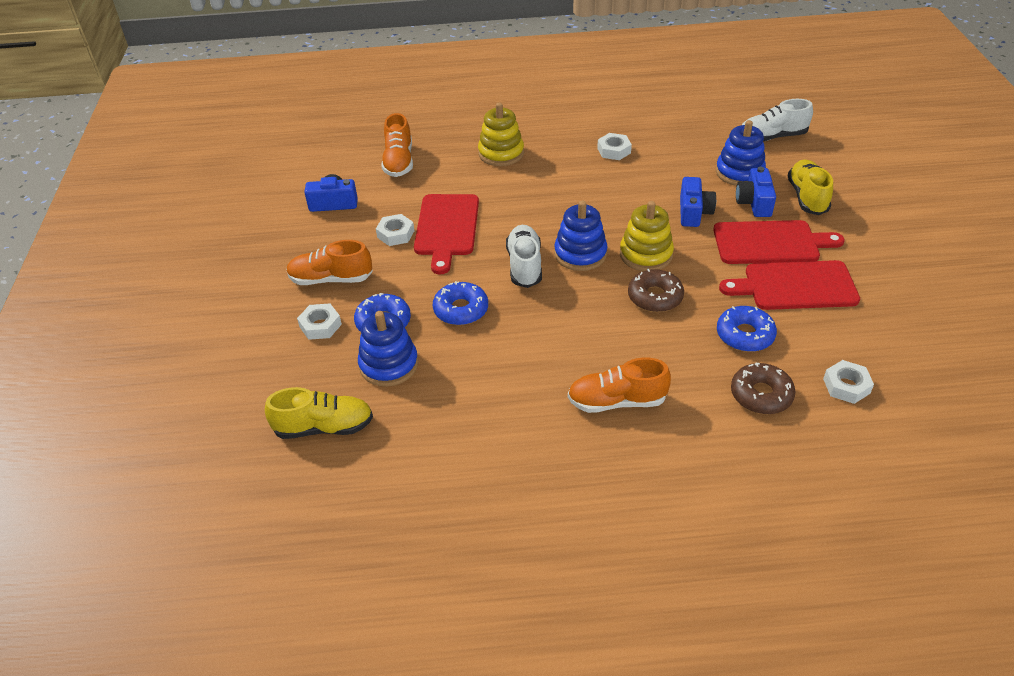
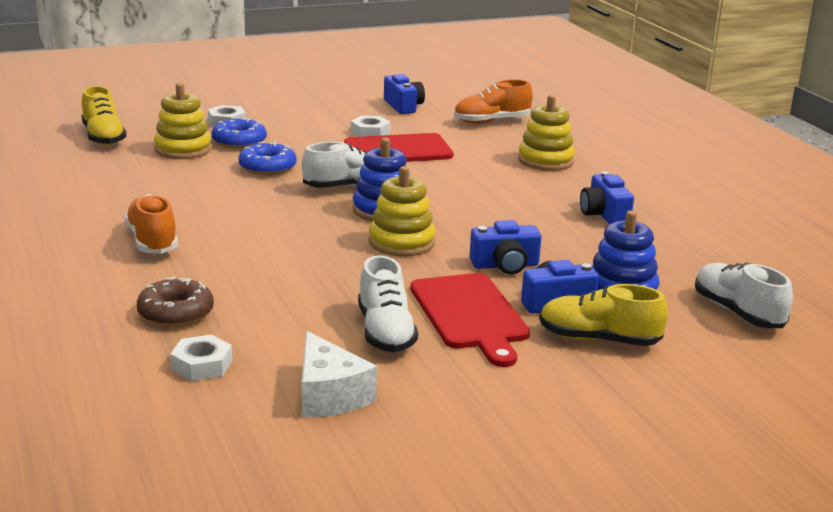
camera: 70 degrees right, 20 degrees down
orange shoe [286,240,373,285] -> none
blue stacking toy [358,311,418,387] -> yellow stacking toy [154,83,211,159]
white nut [597,133,632,160] -> blue camera [580,171,634,224]
brown donut [628,268,684,312] -> none
blue donut [717,306,777,352] -> none
red cutting board [719,260,860,310] -> white shoe [358,255,418,353]
yellow shoe [788,159,833,215] -> yellow shoe turned 150 degrees counterclockwise [539,284,668,346]
none -> white cheese [302,331,377,418]

